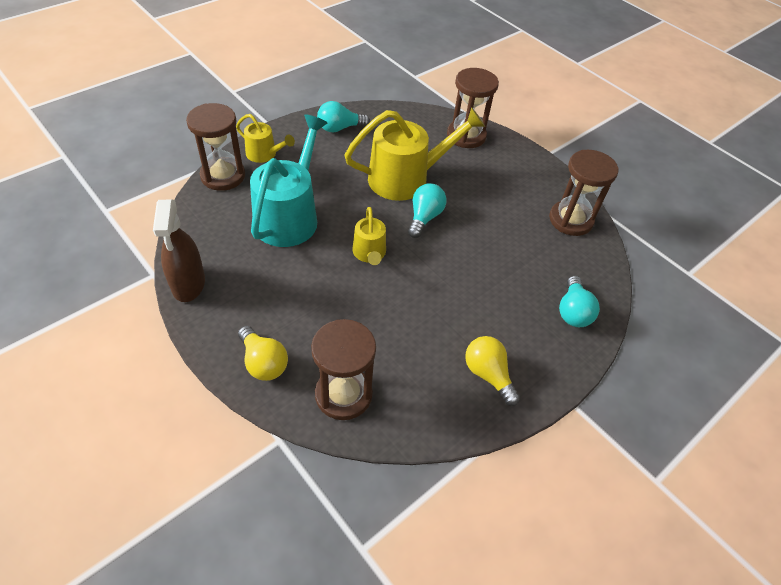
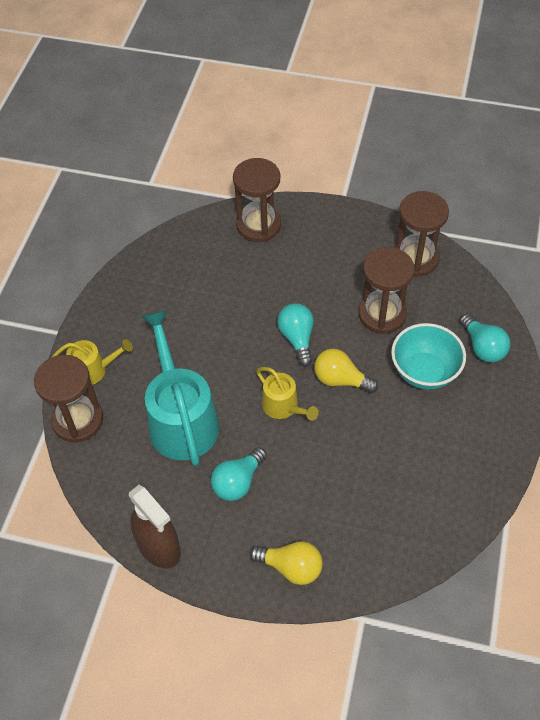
camera: 30 degrees left, 5 degrees up
brown hourglass [311,319,376,420] -> brown hourglass moved to [358,247,415,334]
turquoise light bulb [317,101,370,132] -> turquoise light bulb moved to [211,447,267,501]
yellow watering can [344,107,485,201] -> none
yellow light bulb [465,336,520,406] -> yellow light bulb moved to [314,349,378,393]
none -> turquoise bowl [391,323,466,390]

